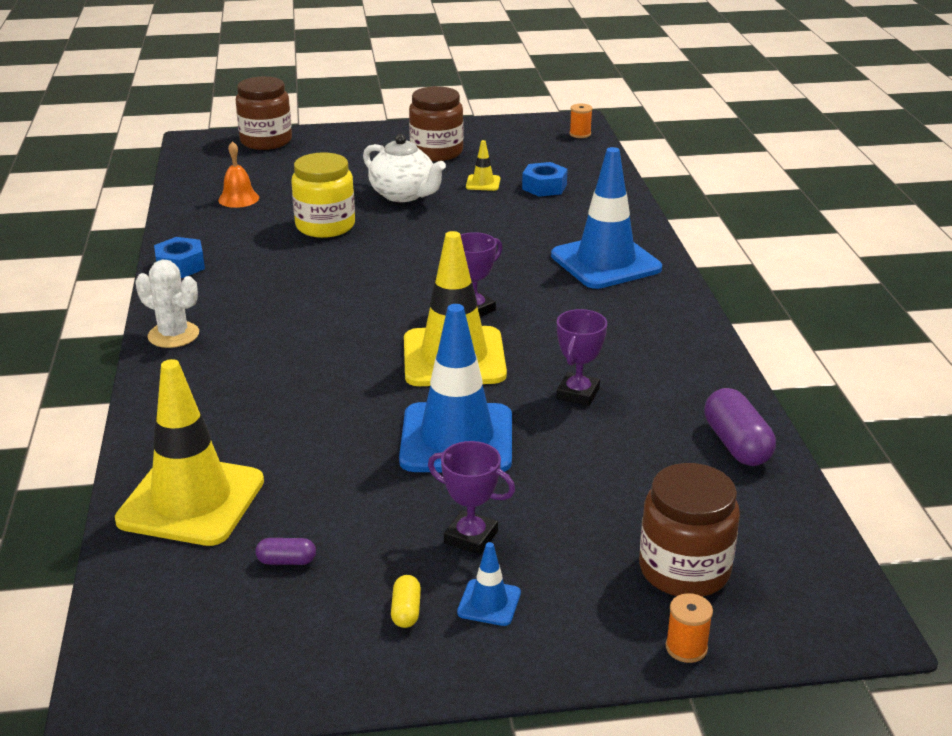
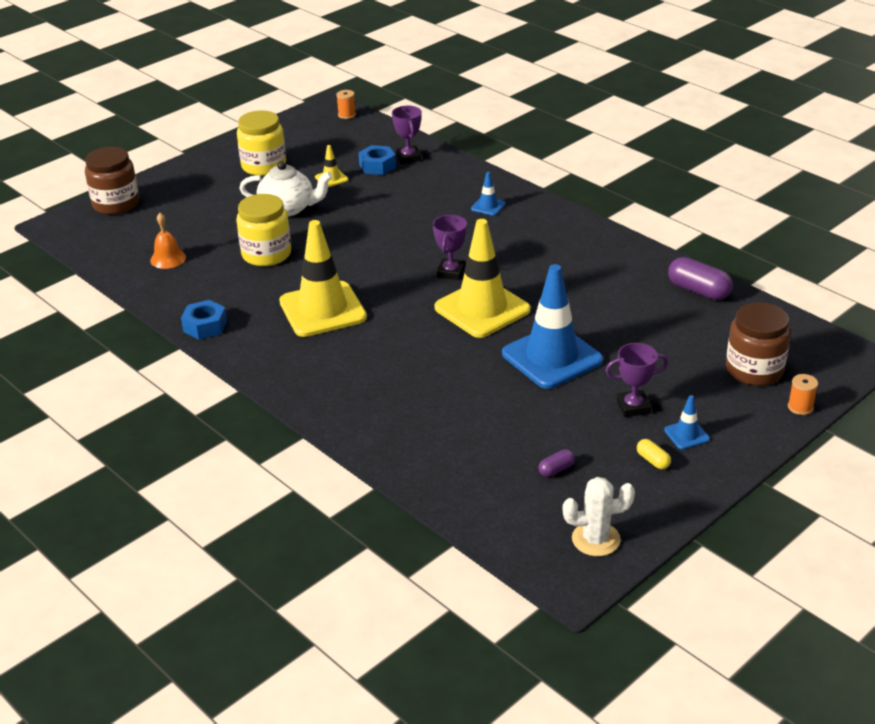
camera: 35 degrees left, 5 degrees up
yellow traffic cone [115,359,264,546] -> yellow traffic cone moved to [279,220,367,337]
white cactus [135,260,199,348] -> white cactus moved to [563,477,635,556]
brown jar [409,86,464,161] -> yellow jar [237,110,286,176]
blue traffic cone [551,147,662,289] -> blue traffic cone [471,172,506,216], size x0.42
purple trophy [556,309,607,406] -> purple trophy moved to [392,106,422,164]

